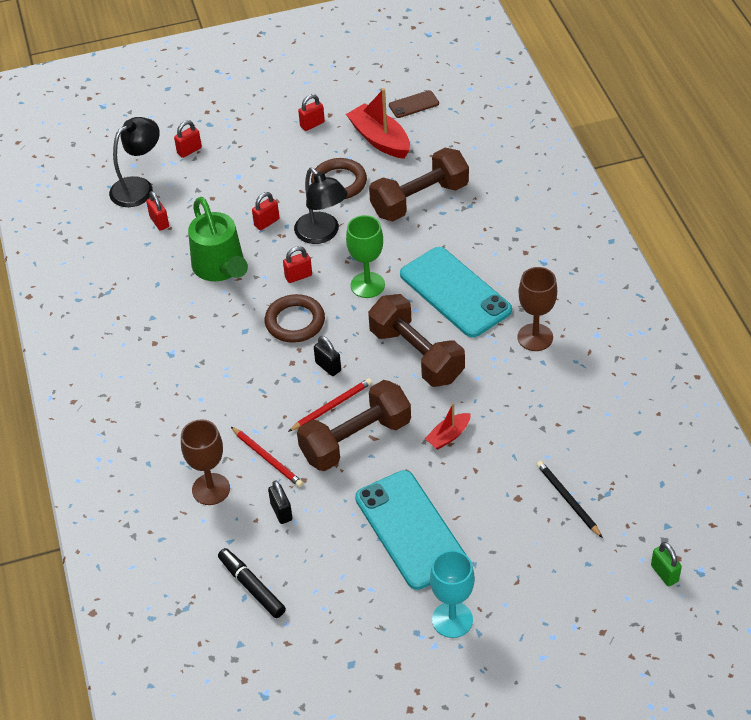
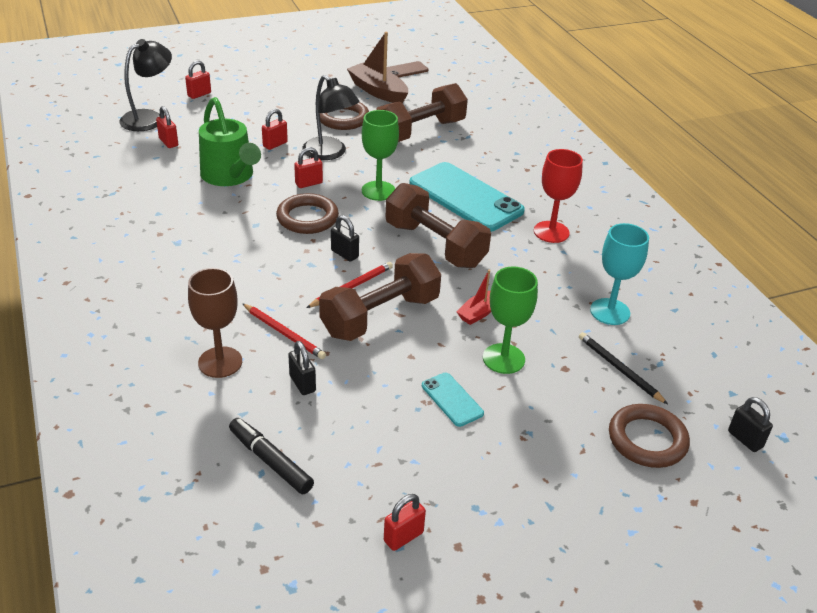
camera: 10 degrees left, 10 degrees down
red padlock [298,94,325,131] -> red padlock moved to [384,494,426,551]
red boat [346,88,410,159] -> brown boat [347,32,408,103]
turquoise phone [355,470,466,590] -> turquoise phone [422,373,484,427], size x0.46
turquoise goblet [430,550,475,638] -> turquoise goblet moved to [590,223,649,325]
brown goblet [517,267,557,351] -> red goblet [534,149,583,243]
green padlock [651,542,682,586] -> black padlock [728,397,773,452]
none -> green goblet [483,266,538,374]
none -> brown ring [609,404,690,468]

